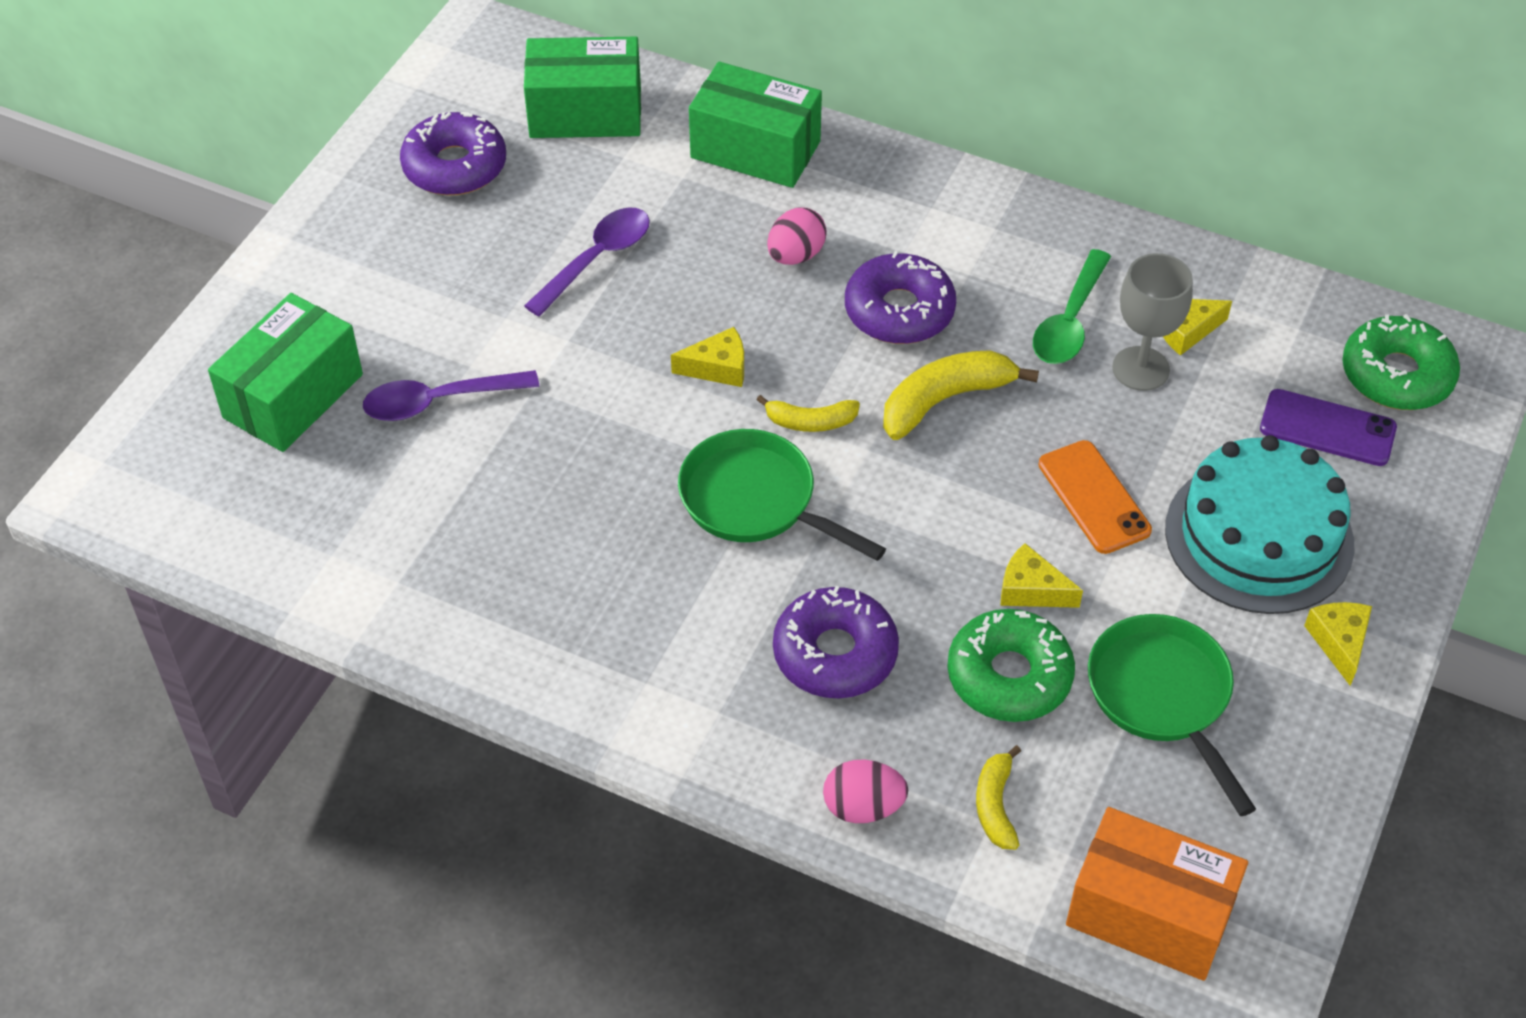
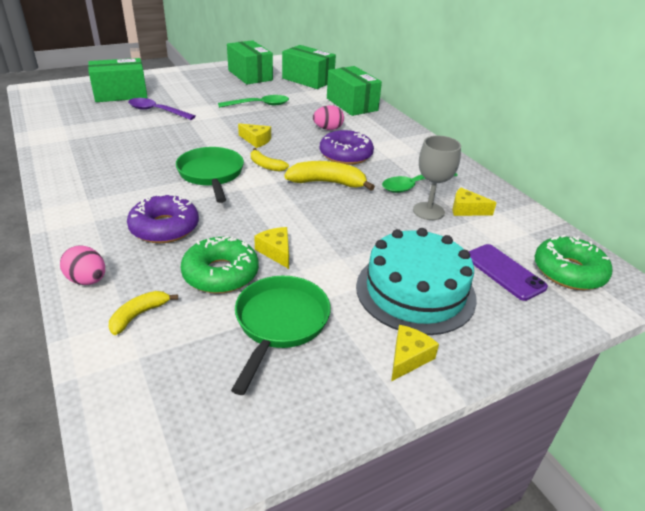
camera: 35 degrees right, 15 degrees down
purple donut [400,112,506,196] -> green box [227,40,273,84]
purple spoon [524,207,650,316] -> green spoon [218,95,289,108]
orange phone [1038,440,1152,554] -> none
orange box [1066,807,1248,981] -> none

